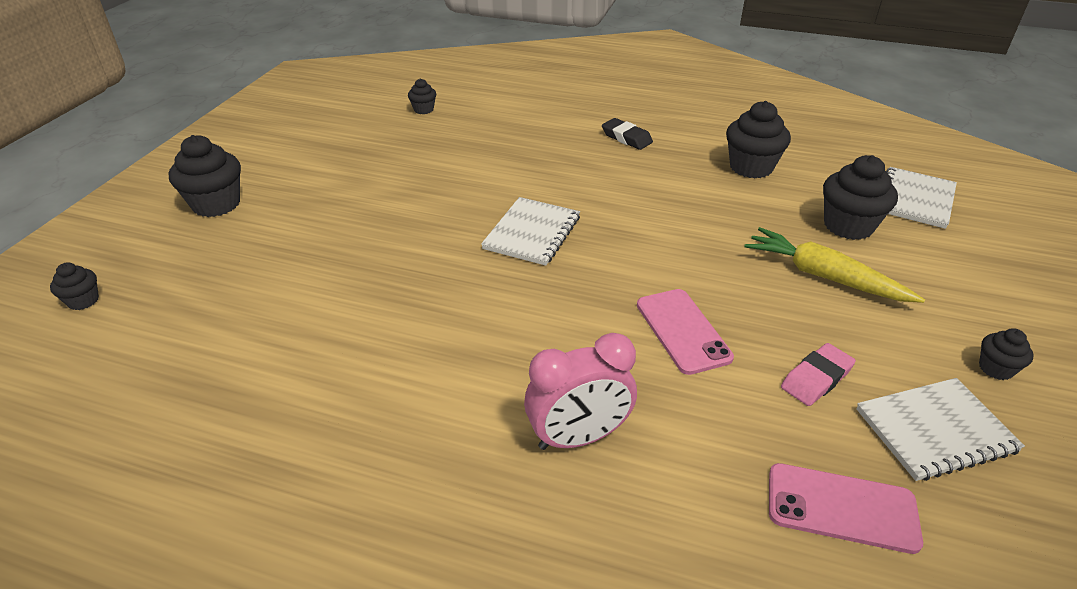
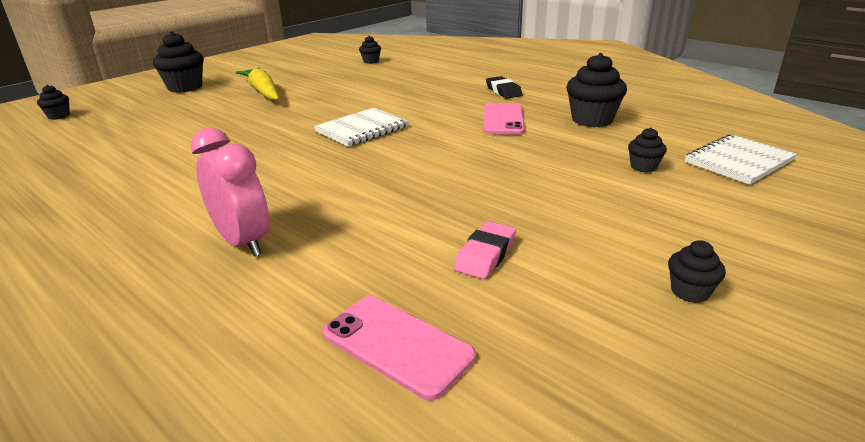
camera: 25 degrees right, 10 degrees down
pink clock [524,333,637,450] -> pink clock turned 135 degrees counterclockwise [191,127,269,257]
pink phone [637,289,734,375] -> pink phone moved to [483,103,525,135]
yellow carrot [745,227,925,303] -> yellow carrot moved to [236,68,279,100]
pink eraser [781,343,856,406] -> pink eraser turned 45 degrees counterclockwise [454,221,516,279]
black cupcake [823,155,898,240] -> black cupcake [628,128,667,173], size x0.52
white notebook [856,378,1025,481] -> none

